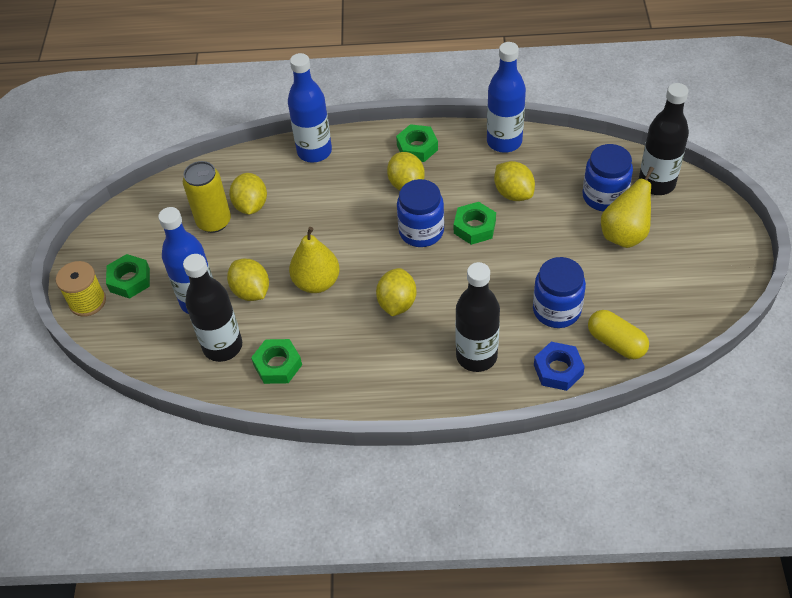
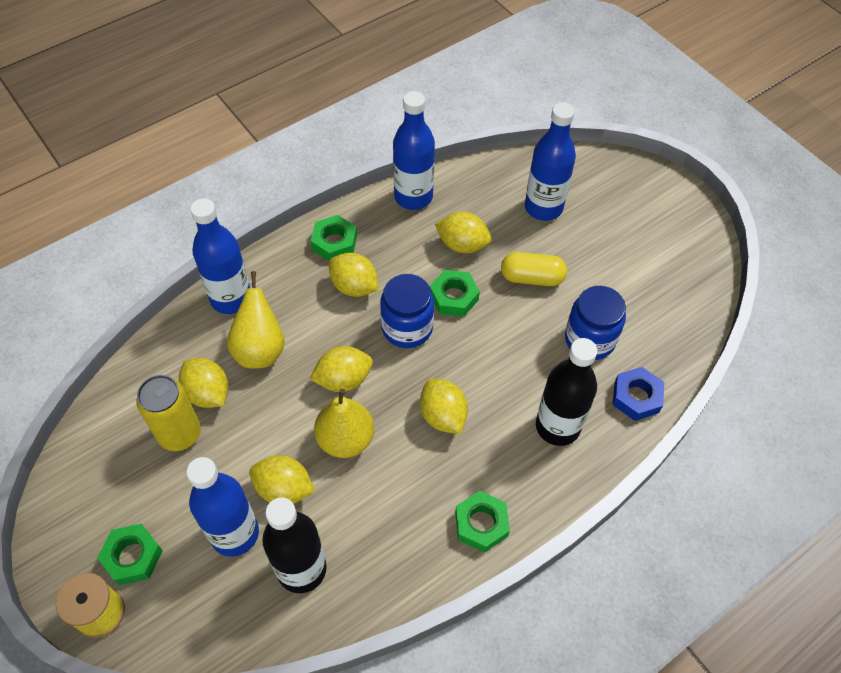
camera: 40 degrees left, 5 degrees up
green nut [251,339,302,384] -> green nut moved to [455,491,510,552]
blue jar [583,144,633,212] -> blue bottle [525,103,576,221]
yellow capsule [588,310,649,359] -> yellow capsule moved to [501,252,567,286]
yellow pear [601,167,654,248] -> yellow pear moved to [227,271,285,369]
black bottle [639,83,689,195] -> none
none -> yellow lemon [310,346,373,392]

